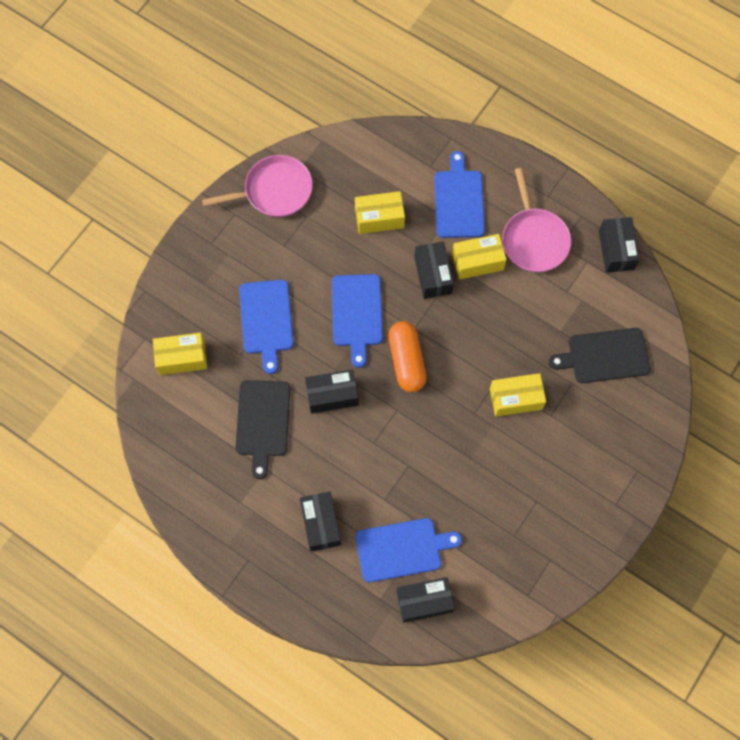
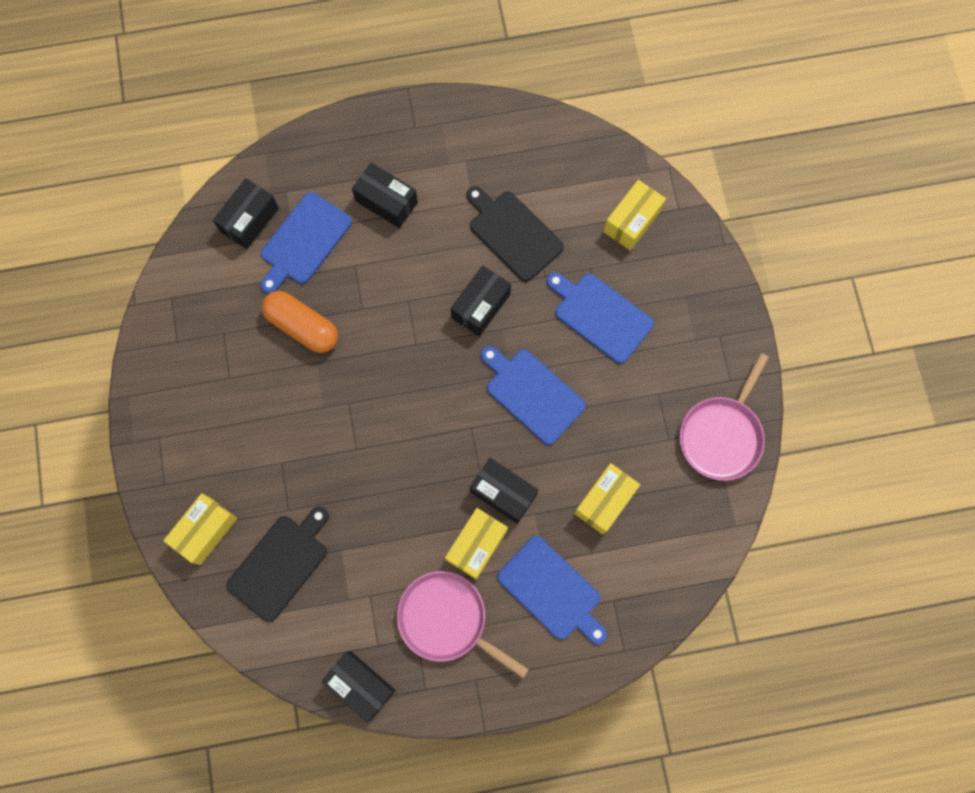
camera: 135 degrees right, 5 degrees up
orange capsule [388,321,427,392] -> orange capsule moved to [262,291,338,353]
yellow box [490,373,546,417] -> yellow box moved to [163,493,237,565]

